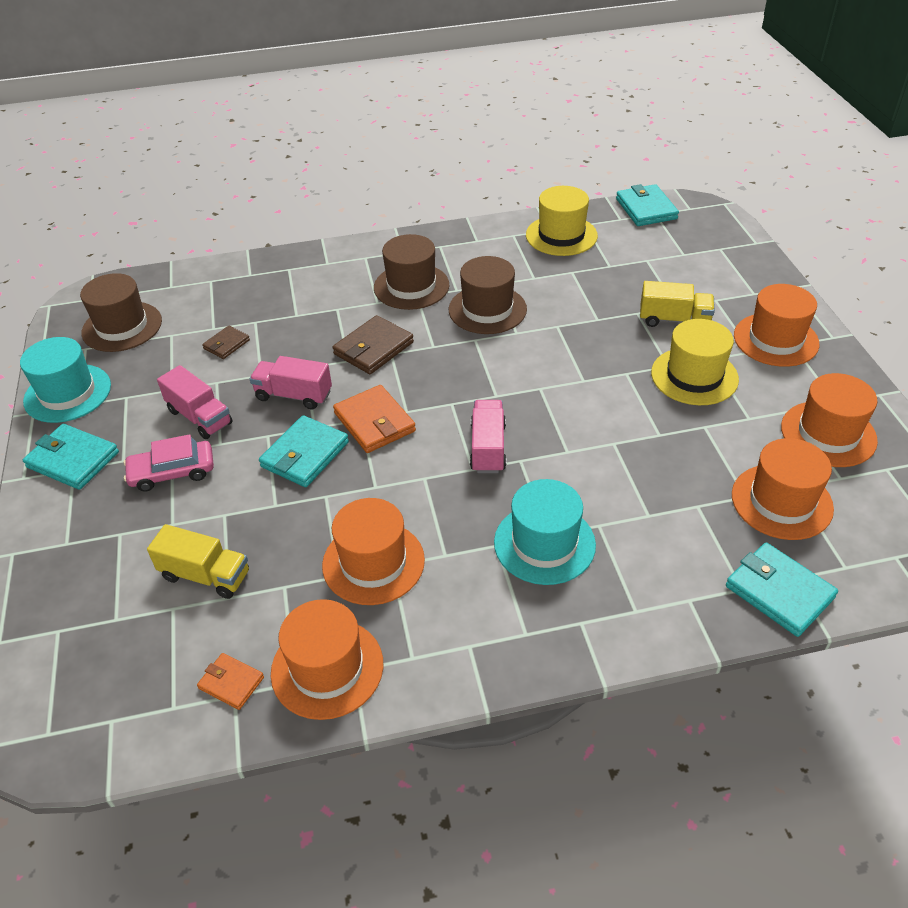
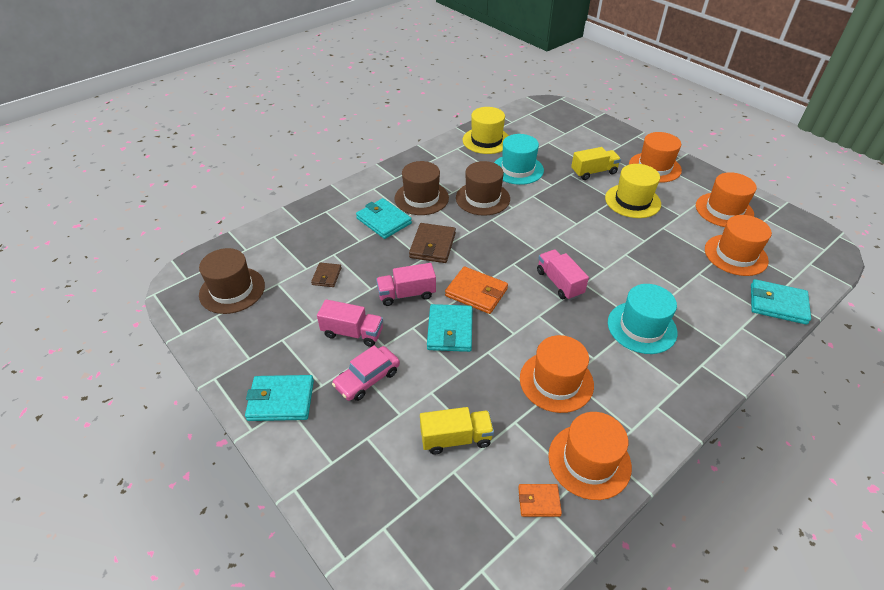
camera: 30 degrees left, 0 degrees up
turquoise hat [20,337,111,423] -> turquoise hat moved to [494,134,544,185]
turquoise wallet [616,184,679,226] -> turquoise wallet moved to [356,198,412,239]

